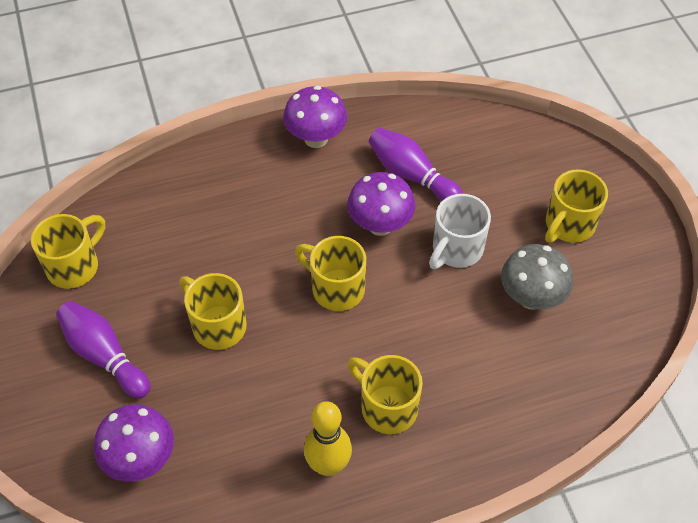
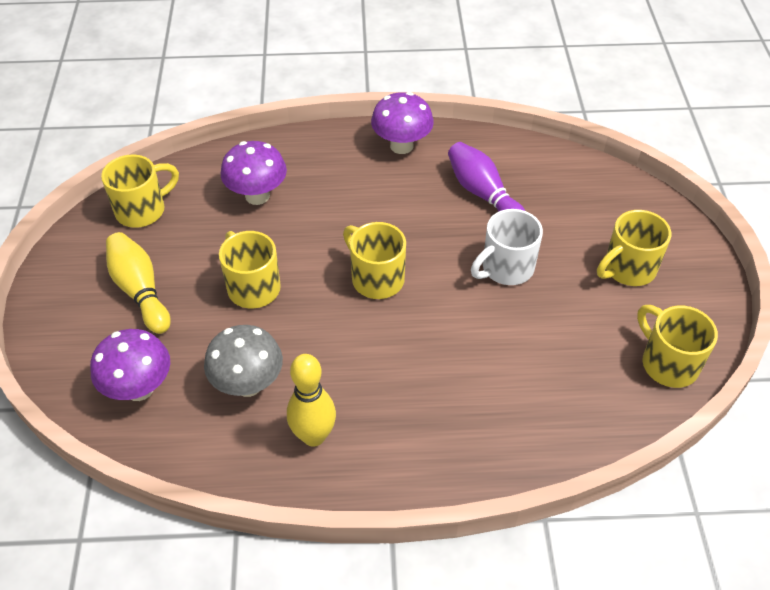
camera: 15 degrees right, 5 degrees down
purple bowling pin [56,301,151,398] -> yellow bowling pin [106,232,171,334]
purple mushroom [347,172,415,236] -> purple mushroom moved to [221,141,287,205]
yellow mug [348,355,423,434] -> yellow mug moved to [637,305,718,388]
grey mushroom [501,244,573,310] -> grey mushroom moved to [204,325,283,397]

